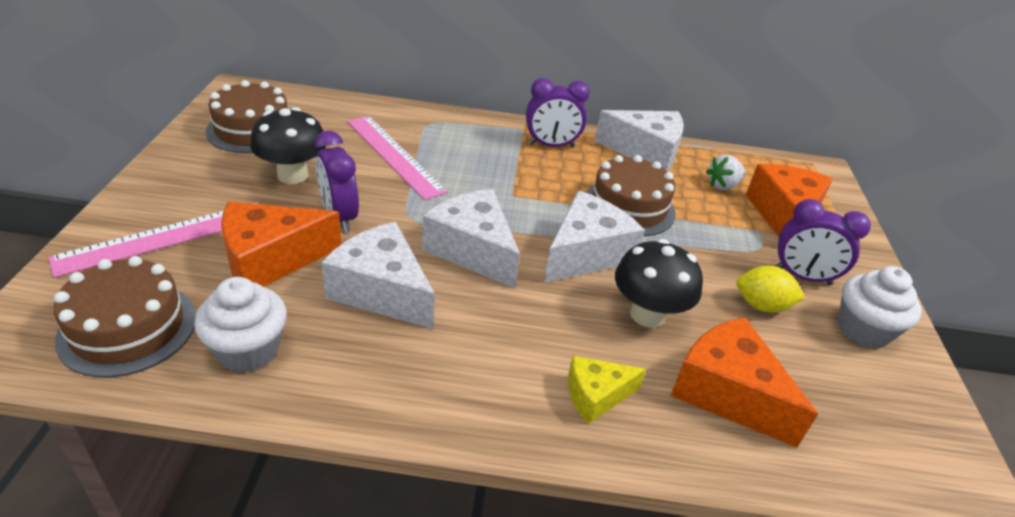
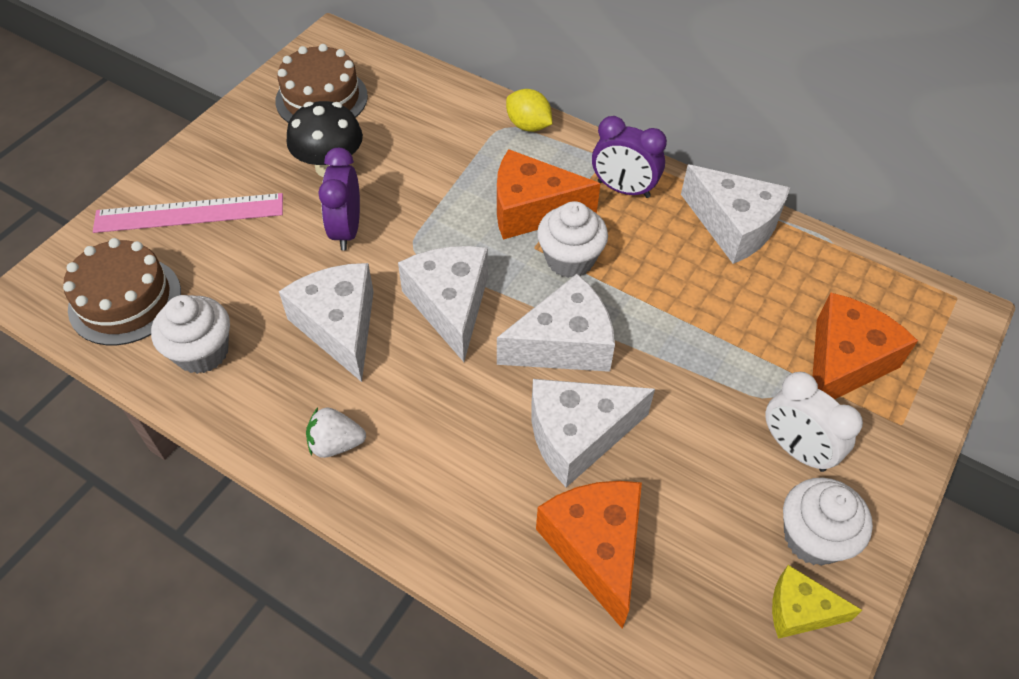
camera: 30 degrees right, 15 degrees up
orange cheese [221,202,342,287] -> orange cheese moved to [497,149,601,240]
pink ruler [347,116,448,200] -> none
yellow cheese [568,356,647,424] -> yellow cheese moved to [772,565,862,639]
brown cake [586,155,676,236] -> none
black mushroom [615,239,703,328] -> white cheese [531,379,655,487]
white strawberry [706,154,746,190] -> white strawberry moved to [306,407,366,458]
yellow lemon [736,266,805,313] -> yellow lemon moved to [506,89,552,132]
purple clock [775,199,871,285] -> white clock [765,372,863,472]
none -> white cupcake [537,201,608,278]

